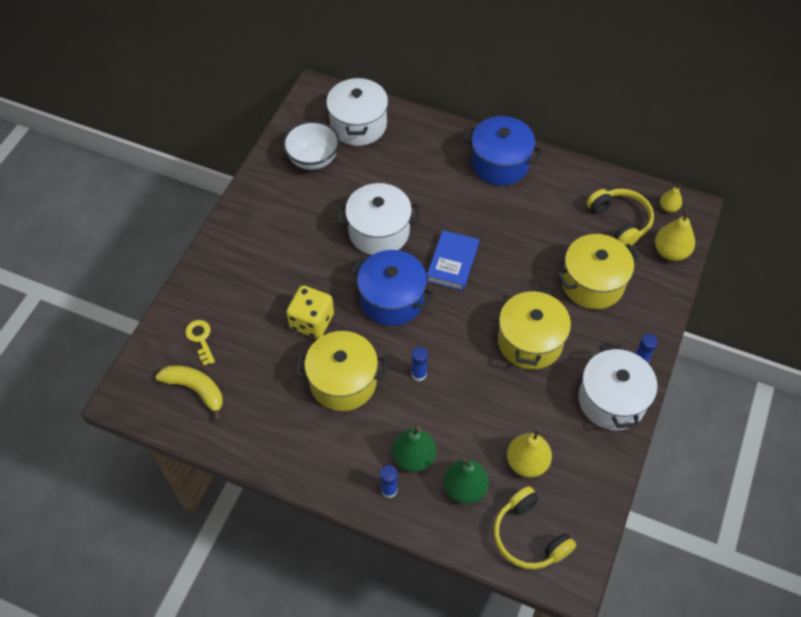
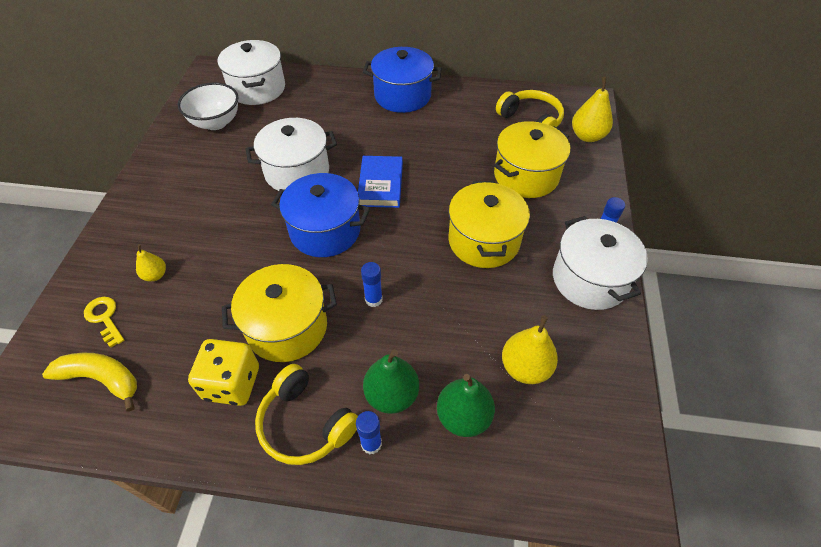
camera: 15 degrees left, 5 degrees down
yellow dice [286,286,334,339] -> yellow dice moved to [188,339,259,406]
yellow headphones [494,486,576,569] -> yellow headphones moved to [255,364,358,465]
yellow pear [660,183,682,212] -> yellow pear moved to [136,244,166,282]

